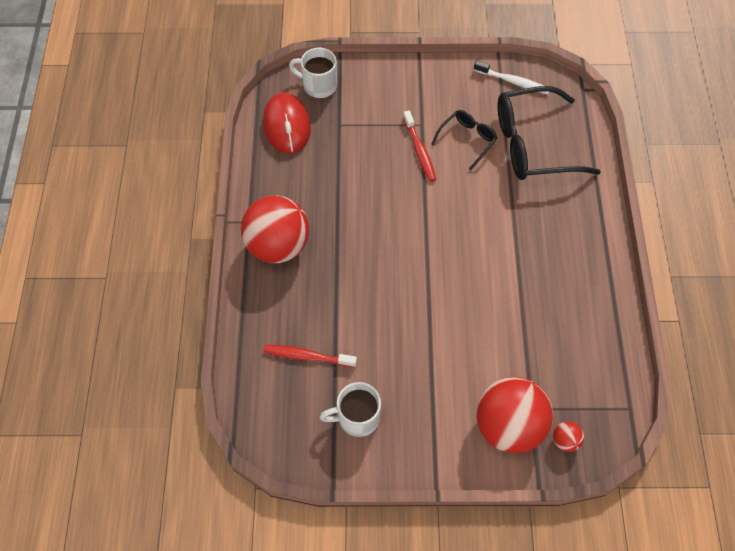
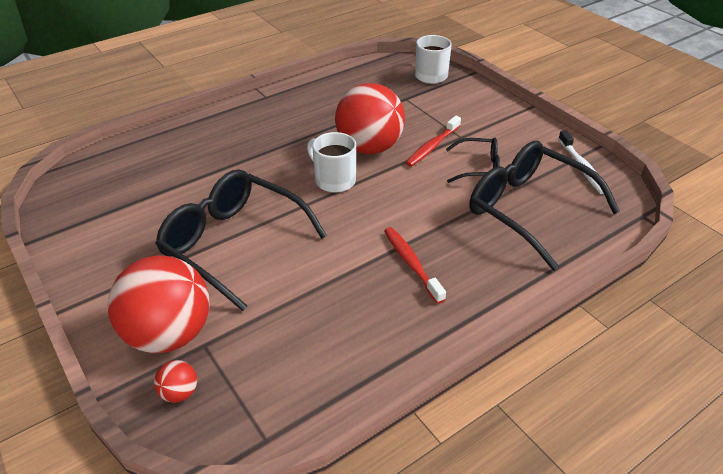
camera: 55 degrees right, 20 degrees down
red ball [241,195,309,263] -> red ball moved to [335,83,405,154]
red mouse [263,92,311,154] -> none
red toothbrush [264,345,357,367] -> red toothbrush moved to [384,227,446,304]
white mug [319,382,381,437] -> white mug moved to [307,132,356,193]
none -> black glasses [155,170,327,311]

